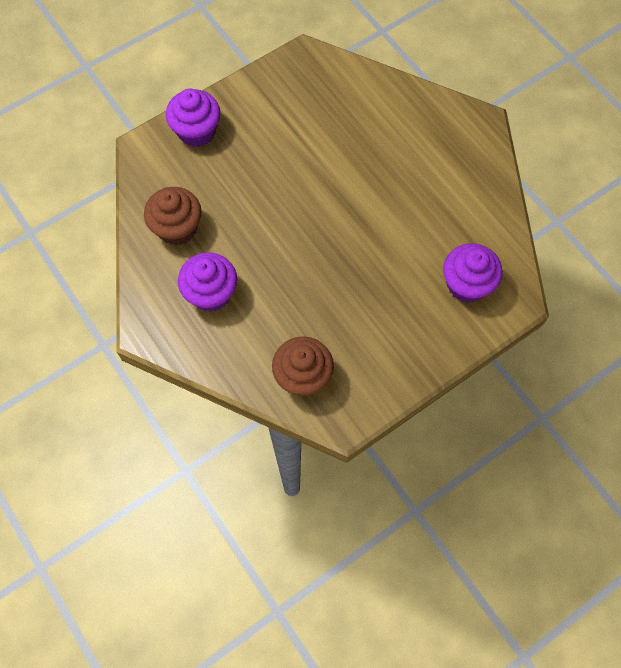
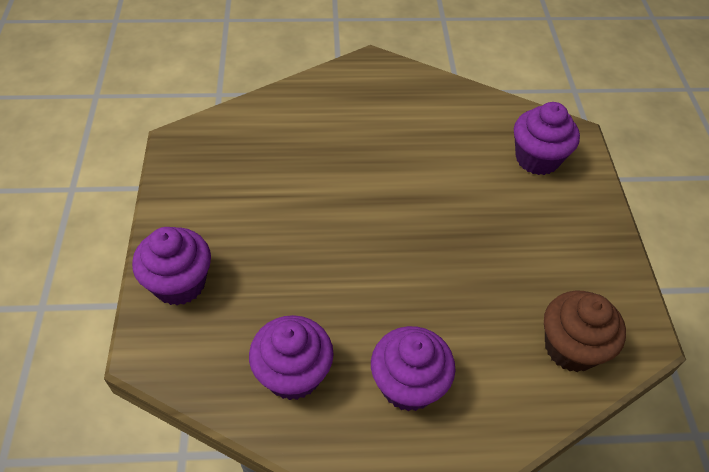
camera: 60 degrees left, 15 degrees down
brown cupcake [144,187,202,245] -> purple cupcake [249,315,334,400]

